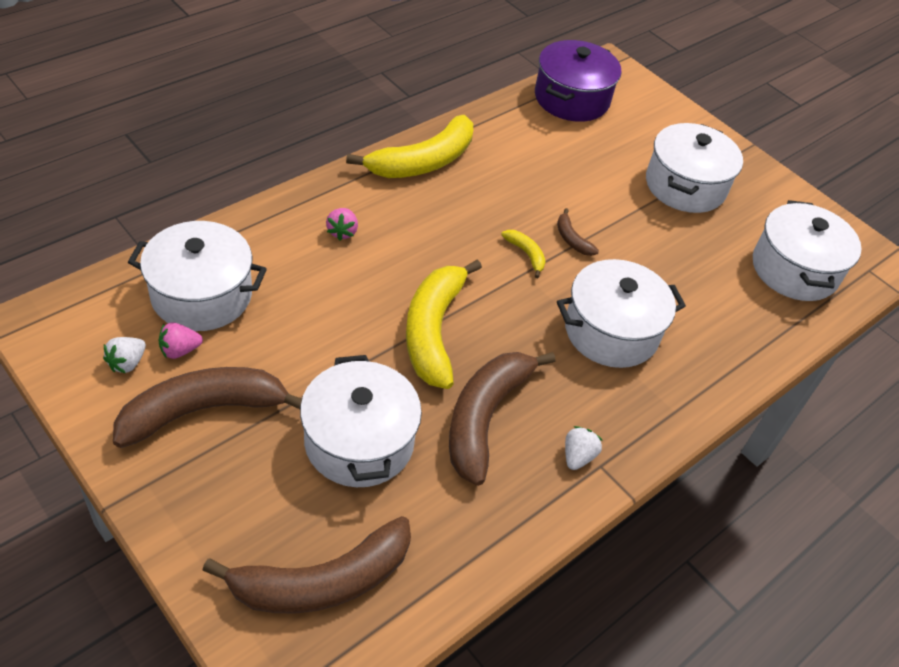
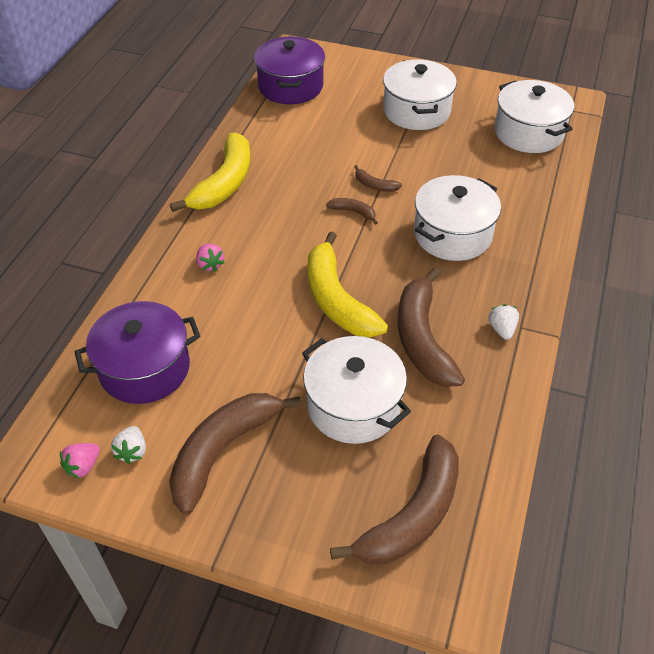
camera: 25 degrees left, 0 degrees up
white pot [128,221,267,331] -> purple pot [74,301,200,404]
pink strawberry [158,322,203,359] -> pink strawberry moved to [60,443,100,479]
yellow banana [501,230,546,278] -> brown banana [326,198,378,225]

